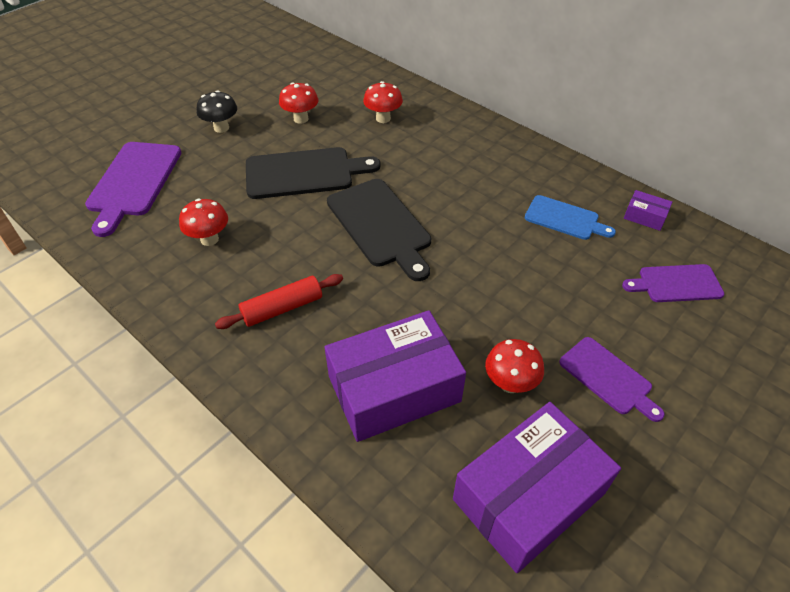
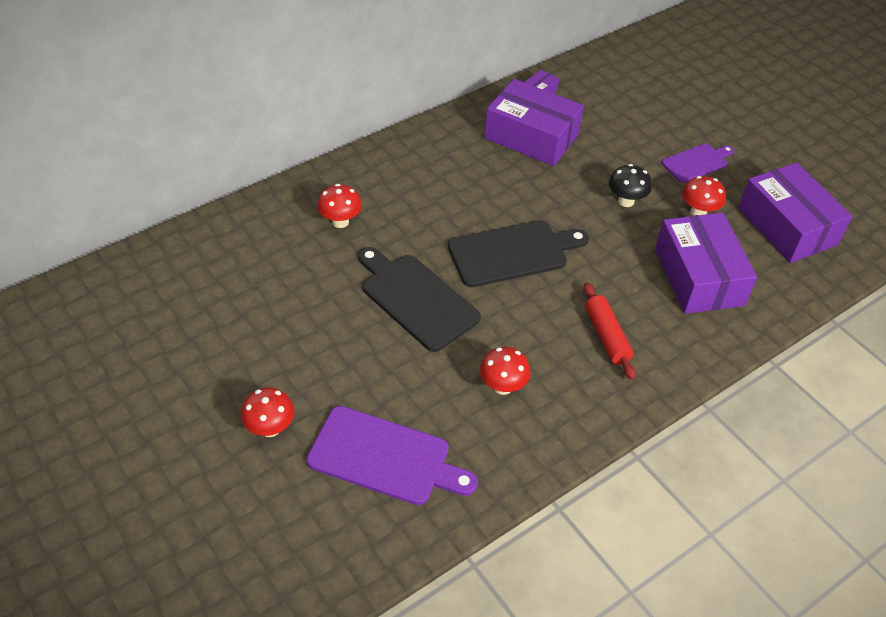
camera: 80 degrees left, 0 degrees up
black mushroom [197,90,237,133] -> black mushroom moved to [609,164,652,207]
black cutting board [246,147,380,199] -> black cutting board turned 45 degrees counterclockwise [358,247,481,352]
red mushroom [279,82,318,124] -> red mushroom moved to [241,387,294,437]
blue cutting board [525,195,616,240] -> purple box [484,79,584,166]
purple cutting board [622,264,724,302] -> none

